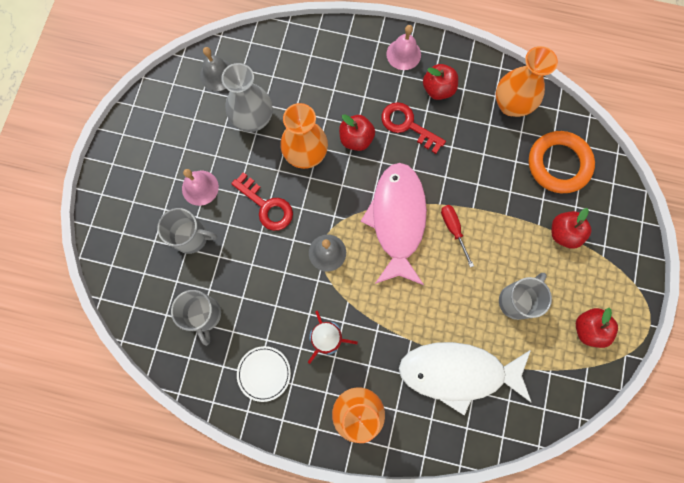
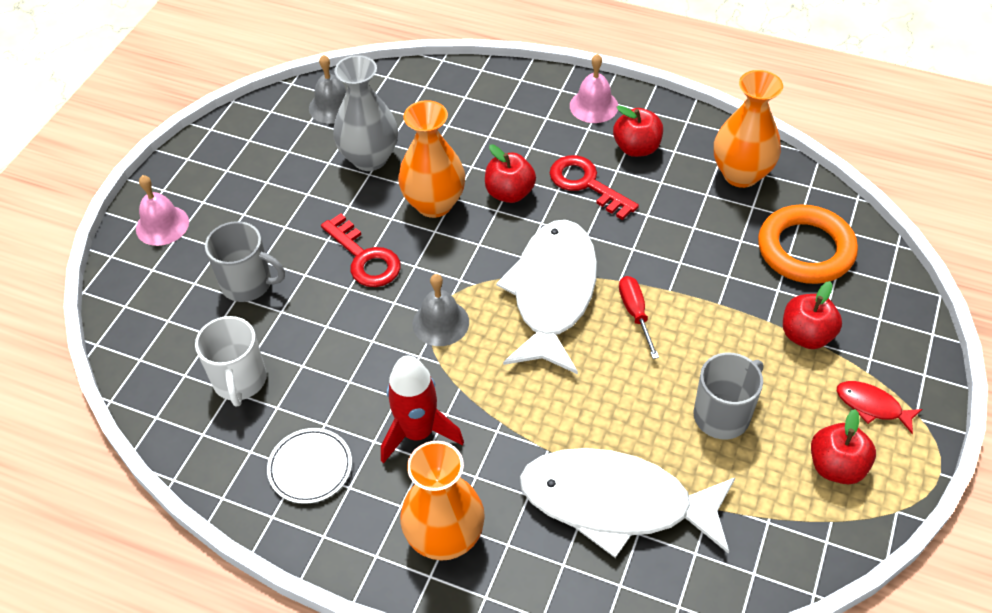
camera: 10 degrees right, 25 degrees down
grey mug [171,290,221,346] -> white mug [195,316,267,407]
pink bell [182,169,219,206] -> pink bell moved to [136,175,189,246]
pink fish [360,163,427,285] -> white fish [496,220,597,374]
none -> red fish [837,381,922,434]

